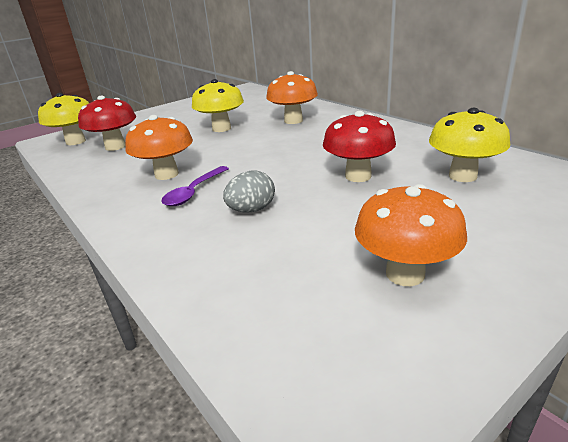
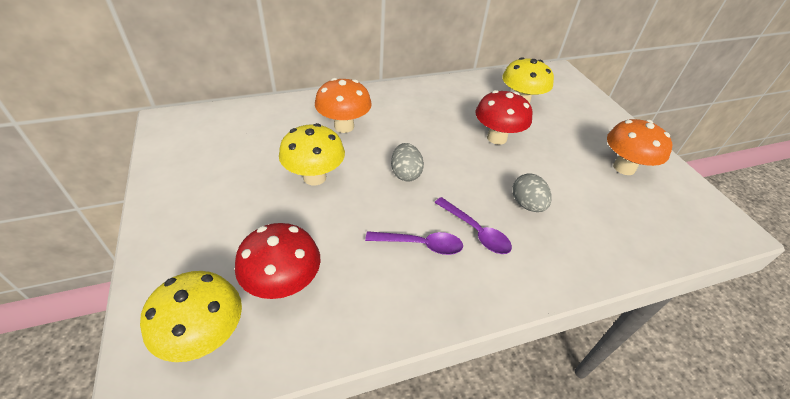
camera: 75 degrees left, 15 degrees up
orange mushroom [125,115,193,180] -> purple spoon [365,231,463,255]
none -> grey egg [391,143,424,182]

